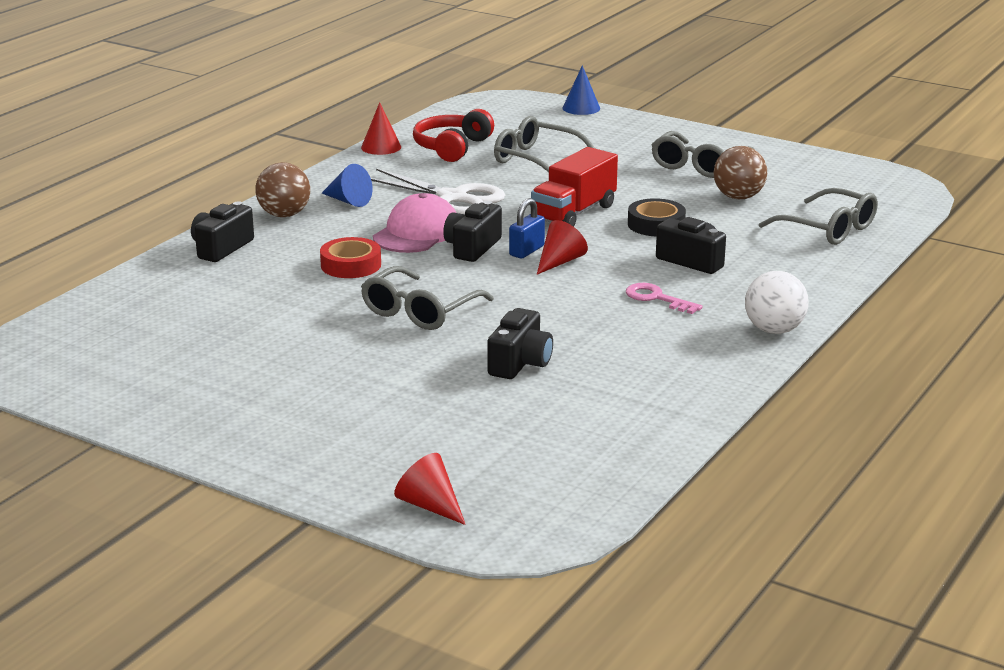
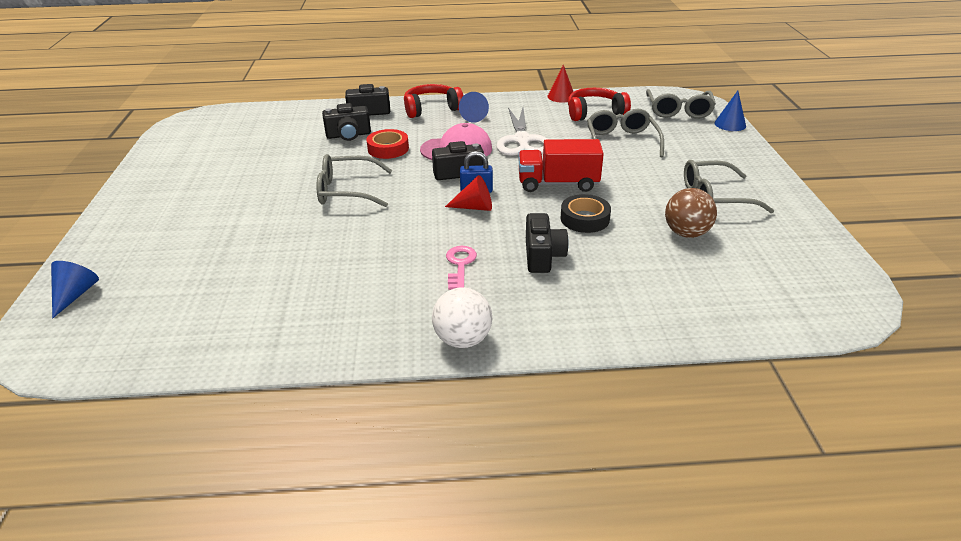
camera: 55 degrees right, 10 degrees up
brown ball [255,162,310,217] -> red headphones [404,84,463,118]
red cone [394,453,466,525] -> blue cone [51,261,99,318]
black camera [487,308,553,379] -> black camera moved to [322,103,371,141]
grey glasses [759,188,878,245] -> grey glasses moved to [646,89,716,119]

